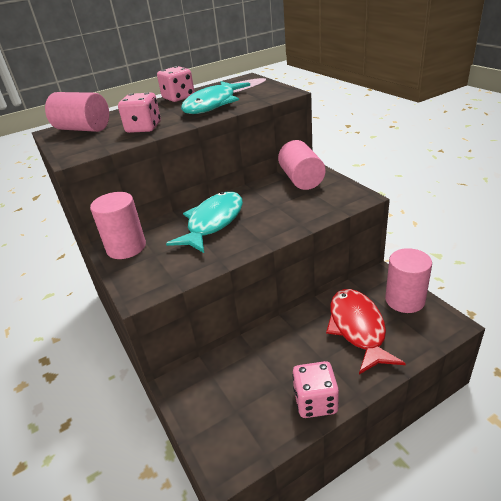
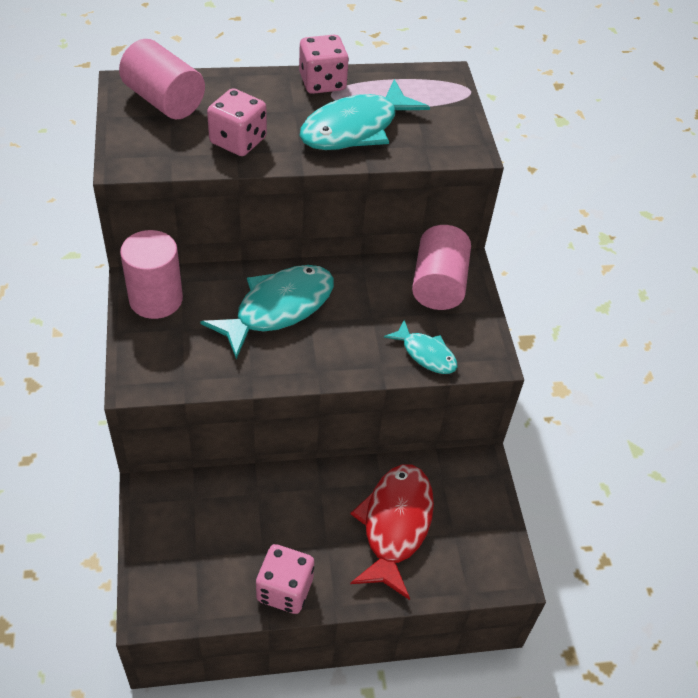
camera: 15 degrees right, 15 degrees up
pink cylinder [385,248,432,313] -> none
none -> turquoise fish [384,320,458,374]

